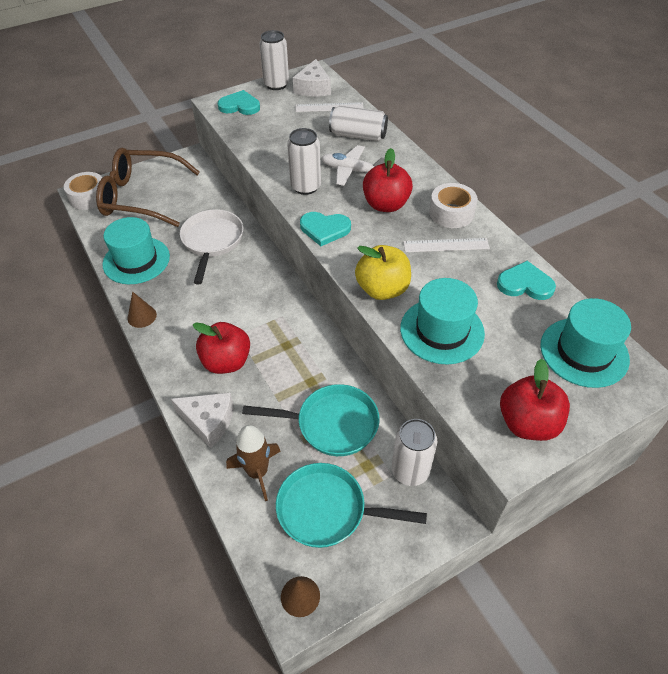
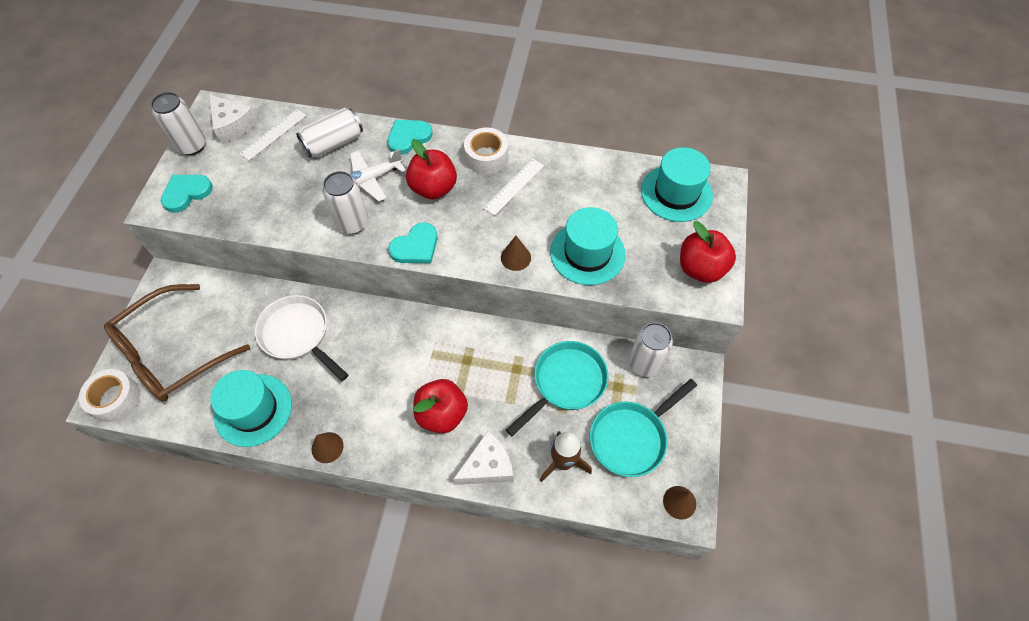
camera: 50 degrees left, 10 degrees up
yellow apple [355,245,411,300] -> brown cone [501,236,531,271]
turquoise heart [497,261,556,300] -> turquoise heart moved to [387,120,433,155]

